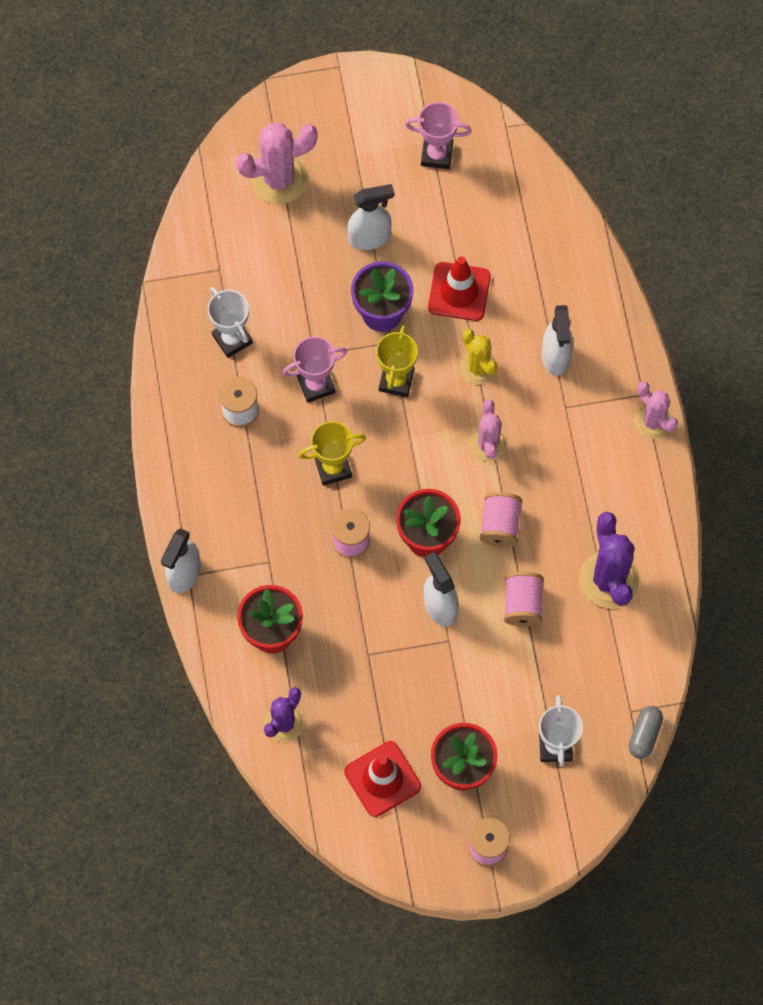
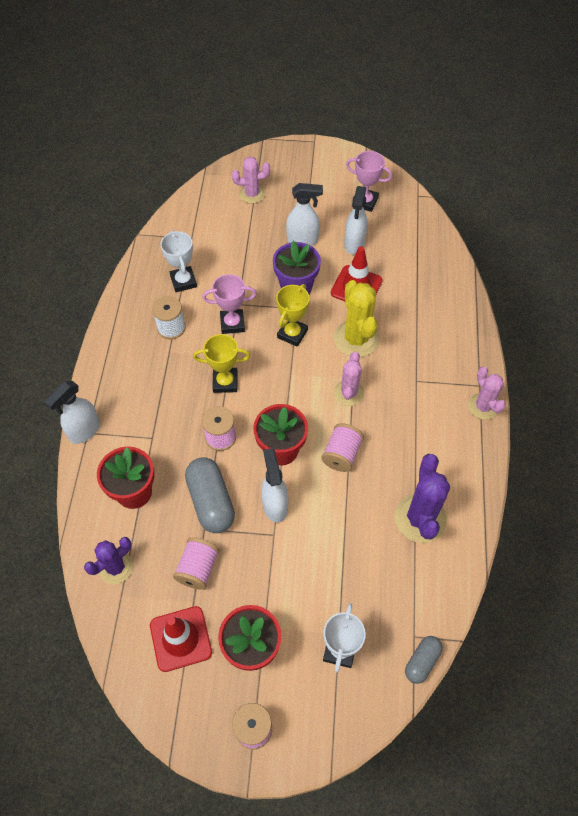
camera: 15 degrees right, 10 degrees down
pink cactus [236,123,318,205] -> pink cactus [232,157,270,204], size x0.64
yellow cactus [460,329,498,385] -> yellow cactus [334,280,379,357], size x1.57
pink spool [504,571,544,626] -> pink spool moved to [173,537,219,590]
white spray bottle [542,305,573,376] -> white spray bottle moved to [344,186,368,254]
none -> grey capsule [185,457,235,533]

